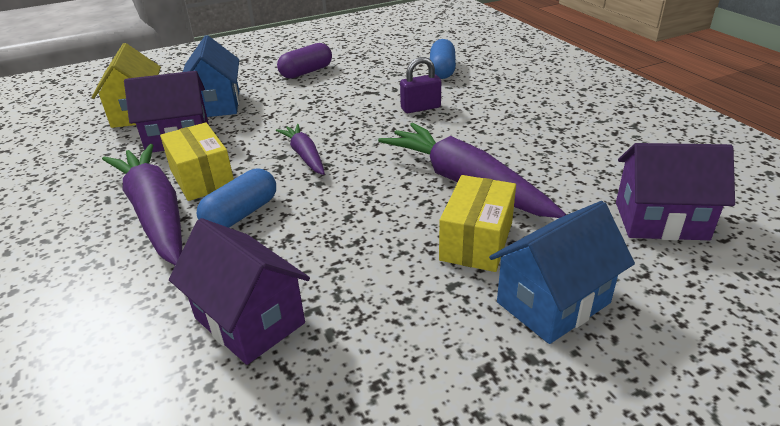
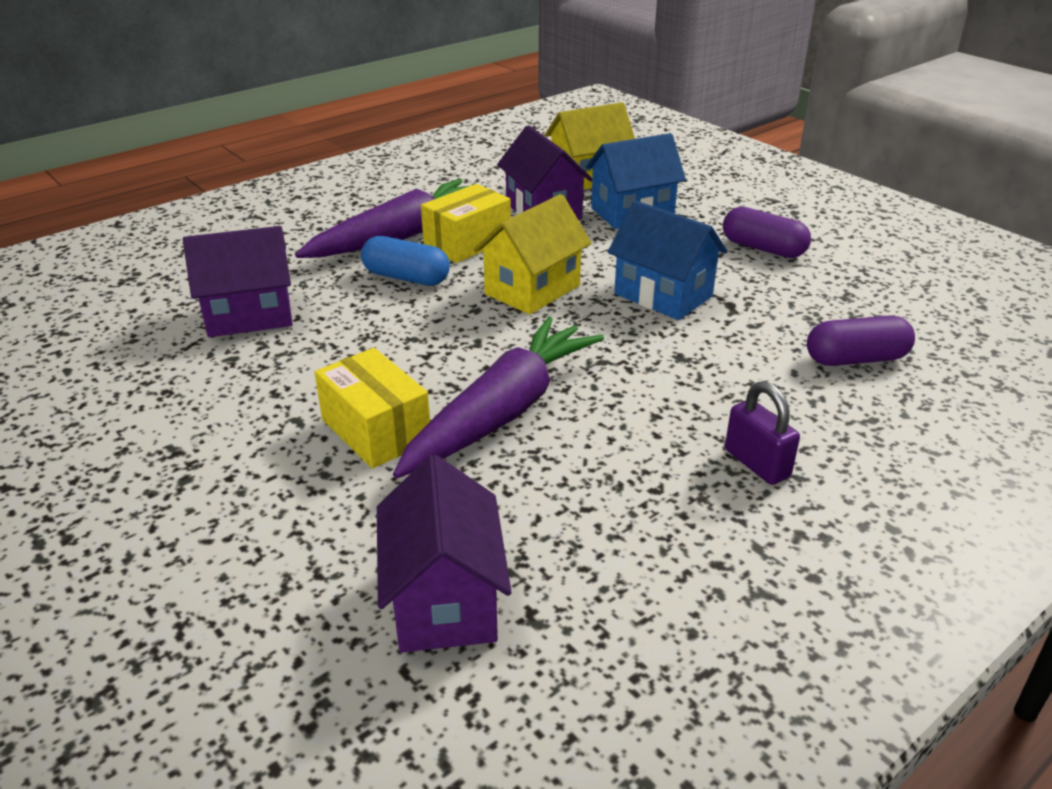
camera: 75 degrees right, 0 degrees up
purple house [169,218,310,365] -> purple house turned 45 degrees clockwise [183,226,293,337]
purple carrot [276,124,325,175] -> yellow house [474,194,592,315]
purple padlock [400,57,441,113] -> purple padlock moved to [725,381,800,485]
blue capsule [430,39,456,79] -> purple capsule [807,316,915,366]
yellow box [439,175,516,272] -> yellow box turned 45 degrees clockwise [315,348,430,469]
blue house [489,201,635,344] -> blue house moved to [608,200,728,320]

